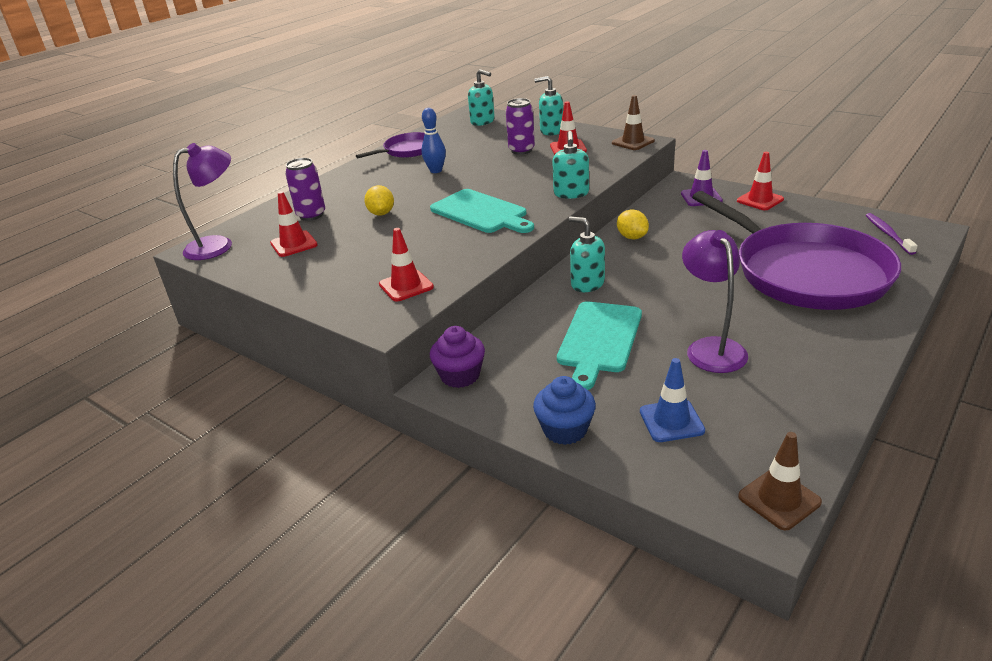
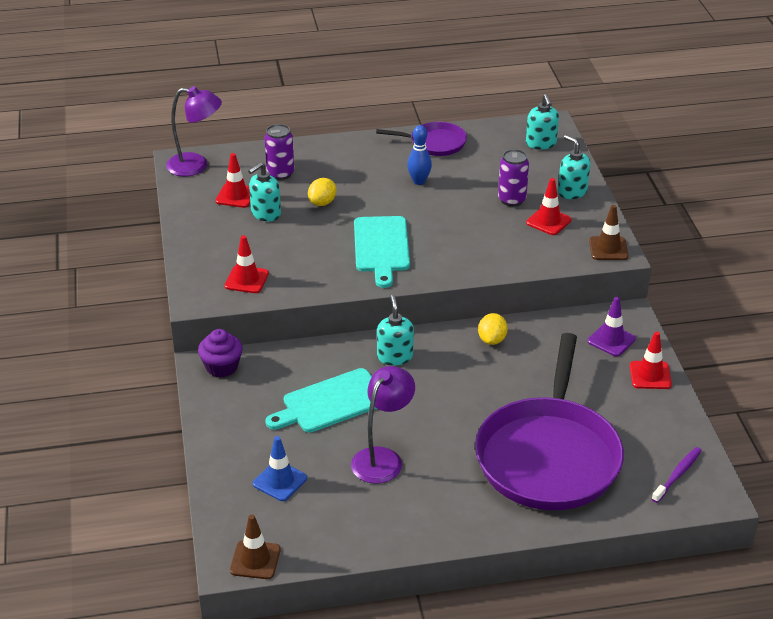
camera: 40 degrees right, 5 degrees up
blue cupcake [533,376,596,445] -> none
turquoise soap dispenser [552,131,589,199] -> turquoise soap dispenser moved to [248,162,281,221]

